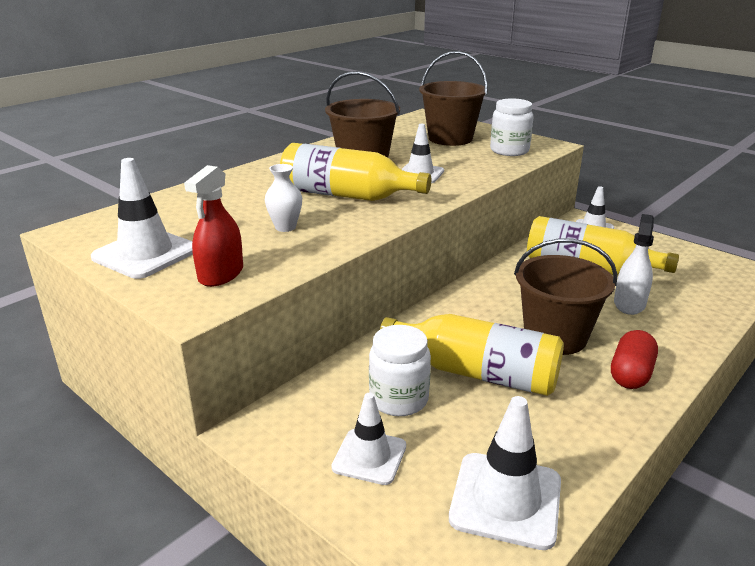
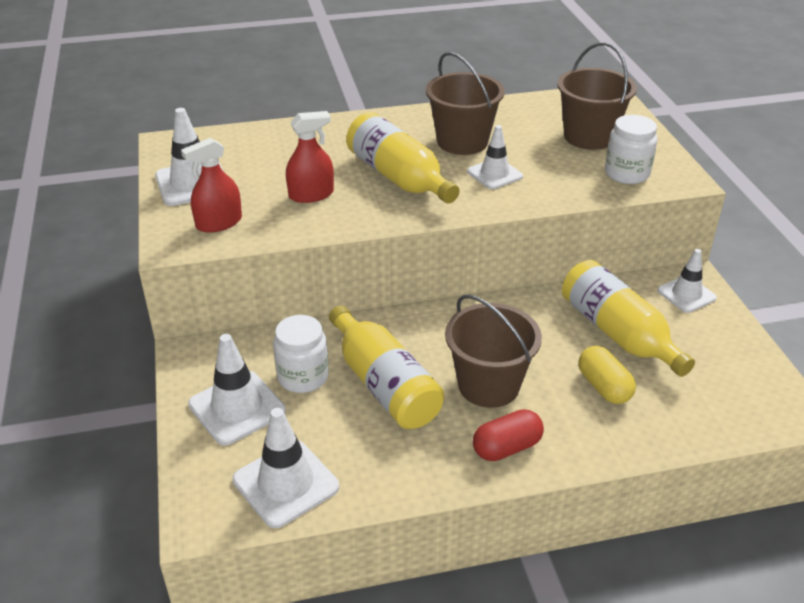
camera: 35 degrees right, 10 degrees up
white vase [265,164,302,232] -> red spray bottle [286,111,334,203]
white traffic cone [331,393,406,485] -> white traffic cone [188,334,286,445], size x1.50
white spray bottle [614,214,654,315] -> yellow capsule [578,346,636,404]

